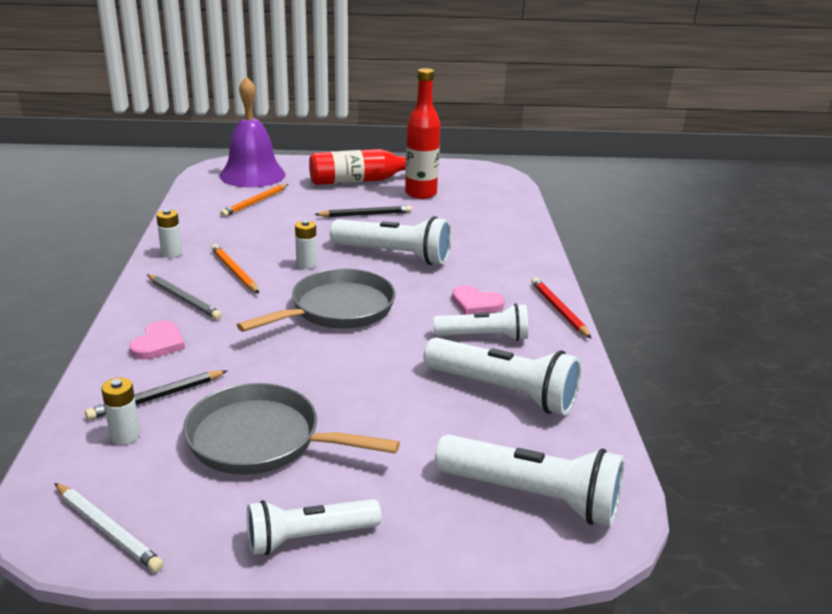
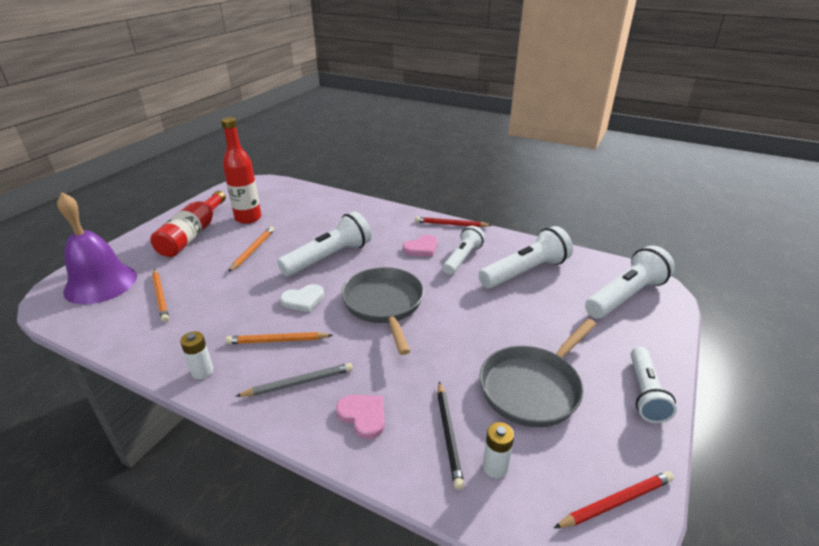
camera: 60 degrees left, 5 degrees up
white pencil [54,483,164,572] -> red pencil [554,471,674,528]
white battery [295,220,317,269] -> white heart [280,284,324,312]
black pencil [314,205,412,217] -> orange pencil [228,227,274,272]

